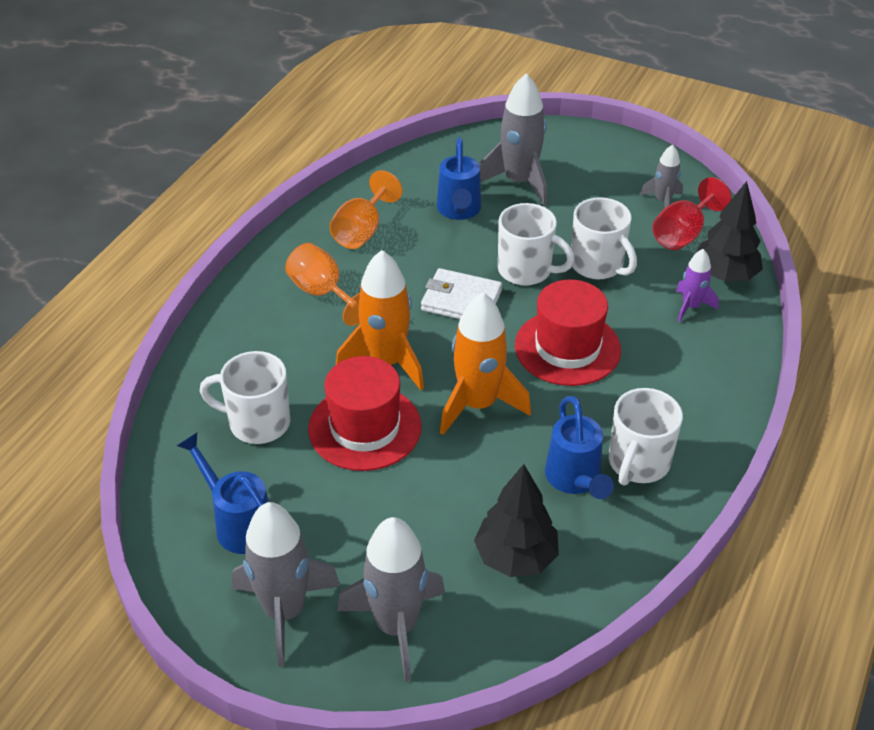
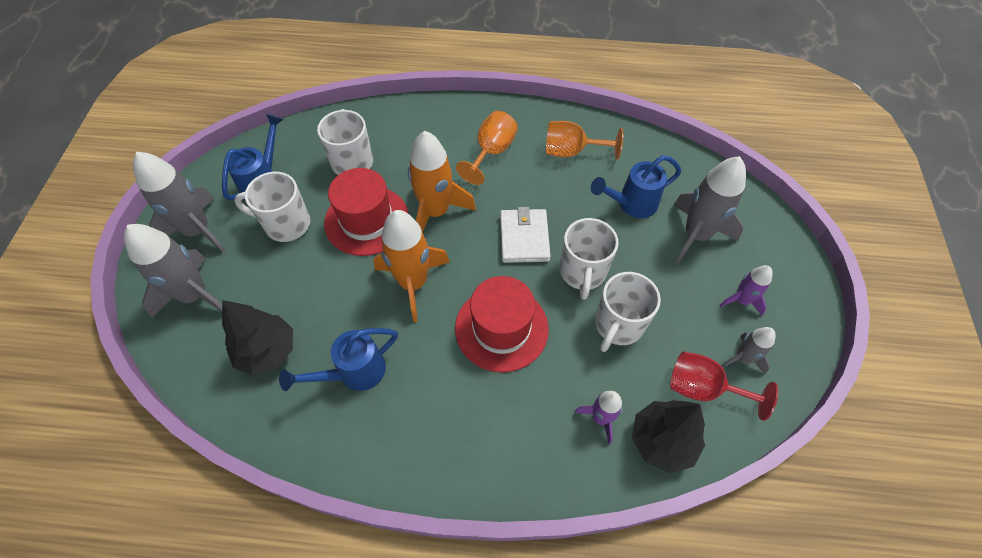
camera: 70 degrees right, 15 degrees up
white mug [609,388,683,486] -> white mug moved to [234,172,310,242]
none -> purple rocket [720,265,773,316]

